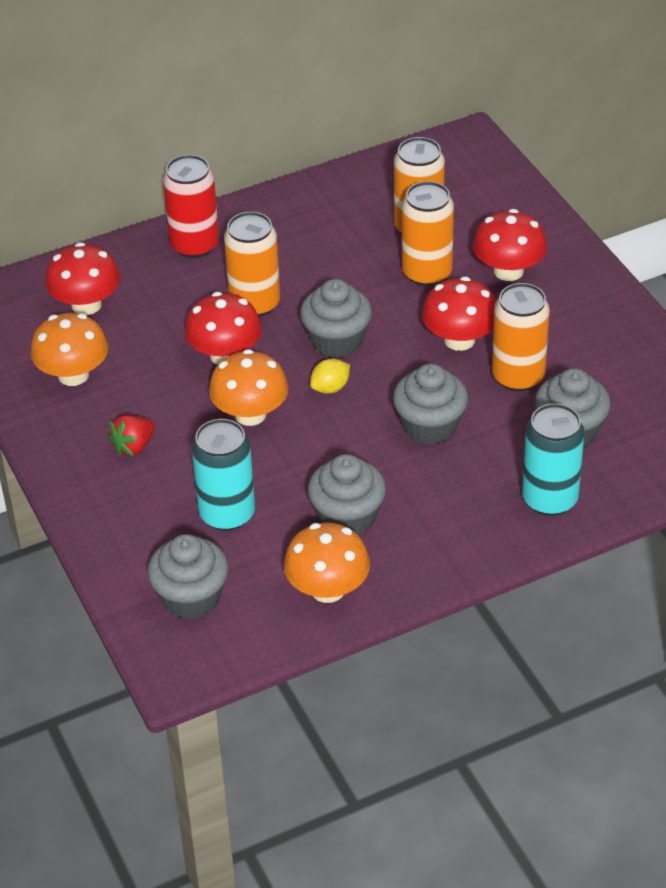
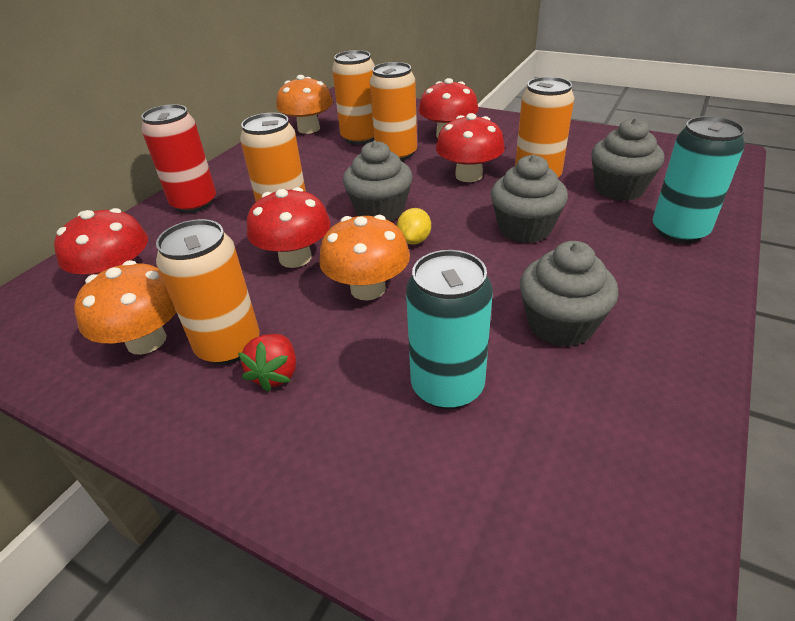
camera: 35 degrees left, 5 degrees down
grey cupcake [147,534,228,619] -> none
orange mushroom [283,523,370,603] -> orange mushroom moved to [276,75,333,134]
none -> orange can [156,219,260,365]

